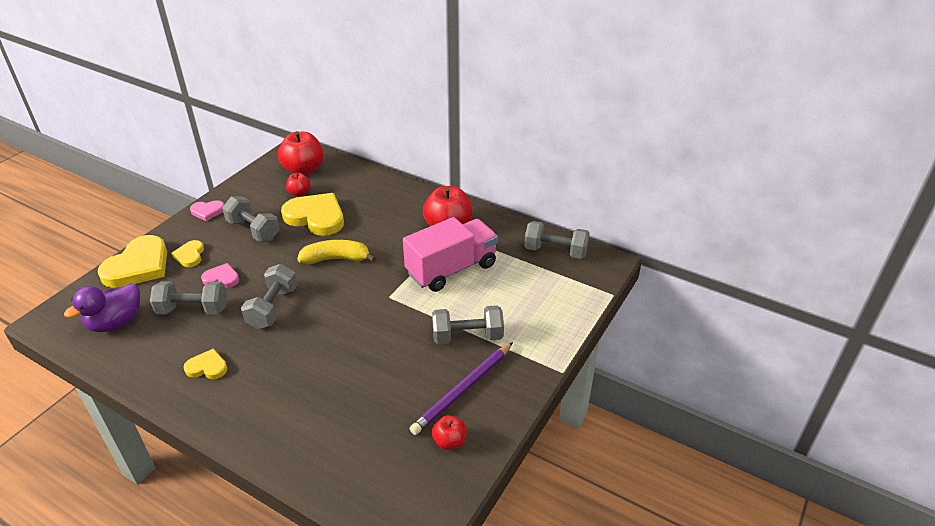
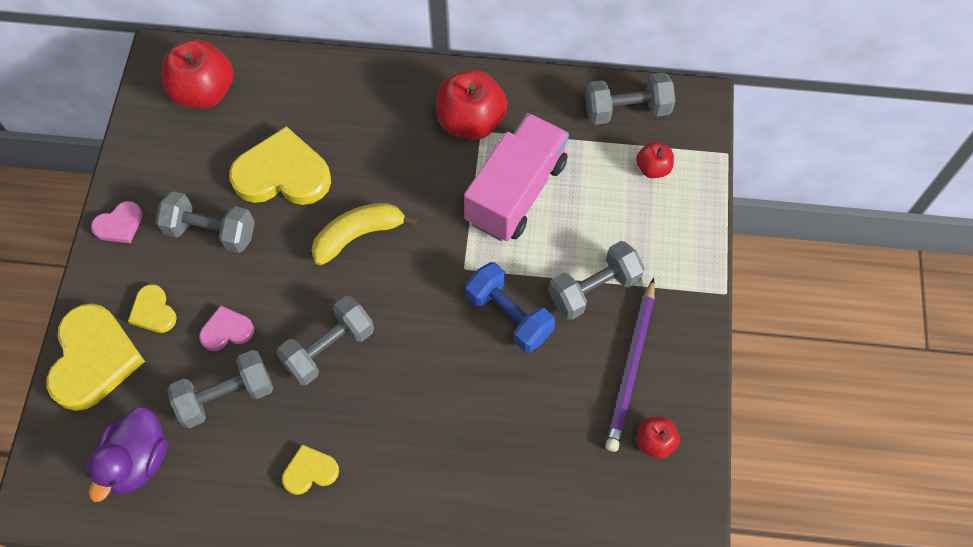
camera: 25 degrees left, 25 degrees up
grey dumbbell [241,264,297,329] -> grey dumbbell turned 60 degrees clockwise [276,296,374,385]
red apple [286,172,311,196] -> red apple moved to [636,142,674,178]
none -> blue dumbbell [465,262,555,352]

